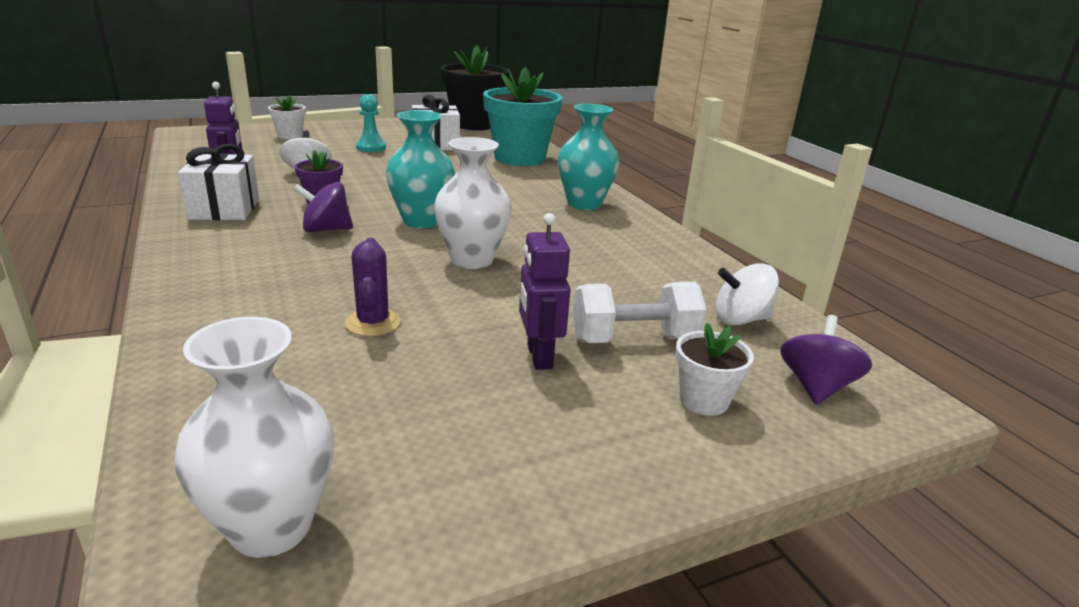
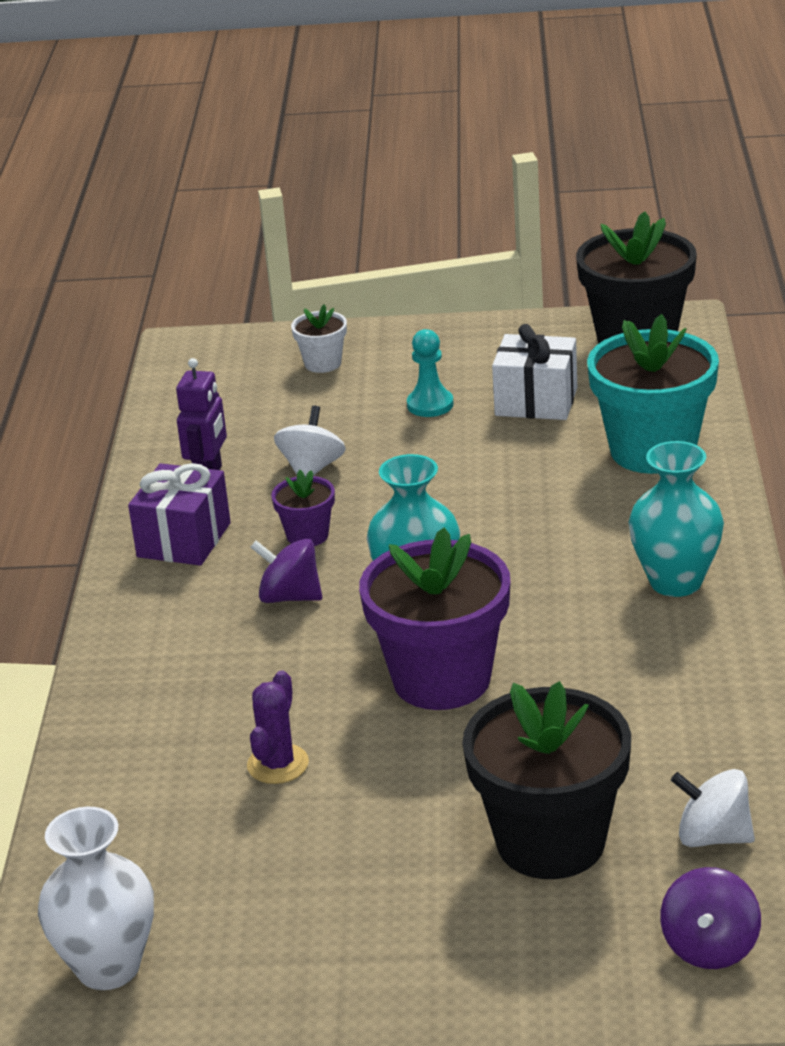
camera: 30 degrees right, 5 degrees up
white gift [178,144,259,220] -> purple gift [128,463,231,566]
white vase [434,137,512,269] -> purple flower pot [359,527,510,710]
purple robot [519,213,571,370] -> none
white dumbbell [573,282,707,343] -> black flower pot [462,681,631,879]
white flower pot [676,323,754,416] -> none
purple spinning top [780,315,872,405] -> purple spinning top turned 150 degrees clockwise [660,867,761,969]

